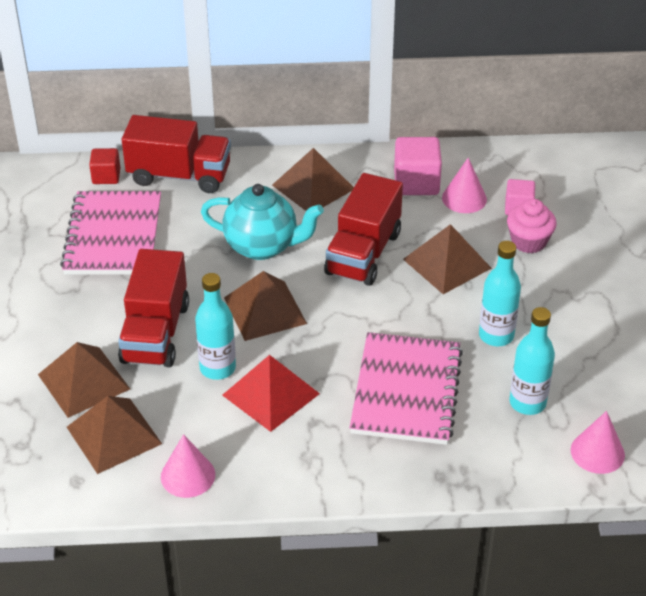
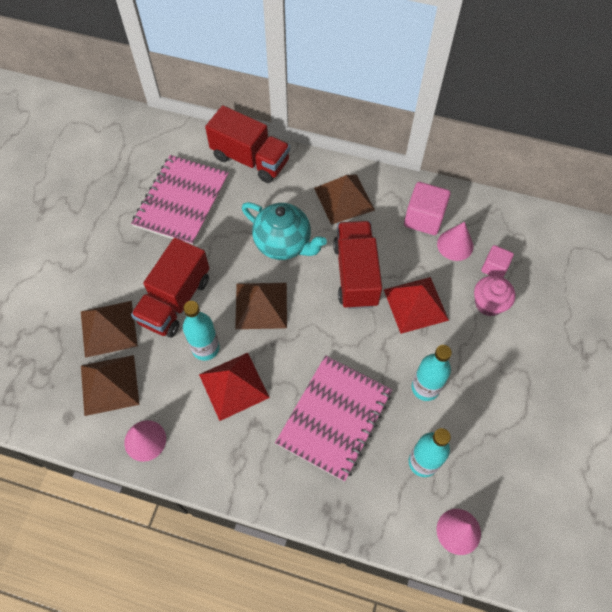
camera: 20 degrees right, 20 degrees up
red cube [89,148,120,184] -> none
red truck [324,173,403,286] -> red truck turned 135 degrees clockwise [333,221,382,309]
brown pyramid [403,224,492,294] -> red pyramid [384,277,449,334]

